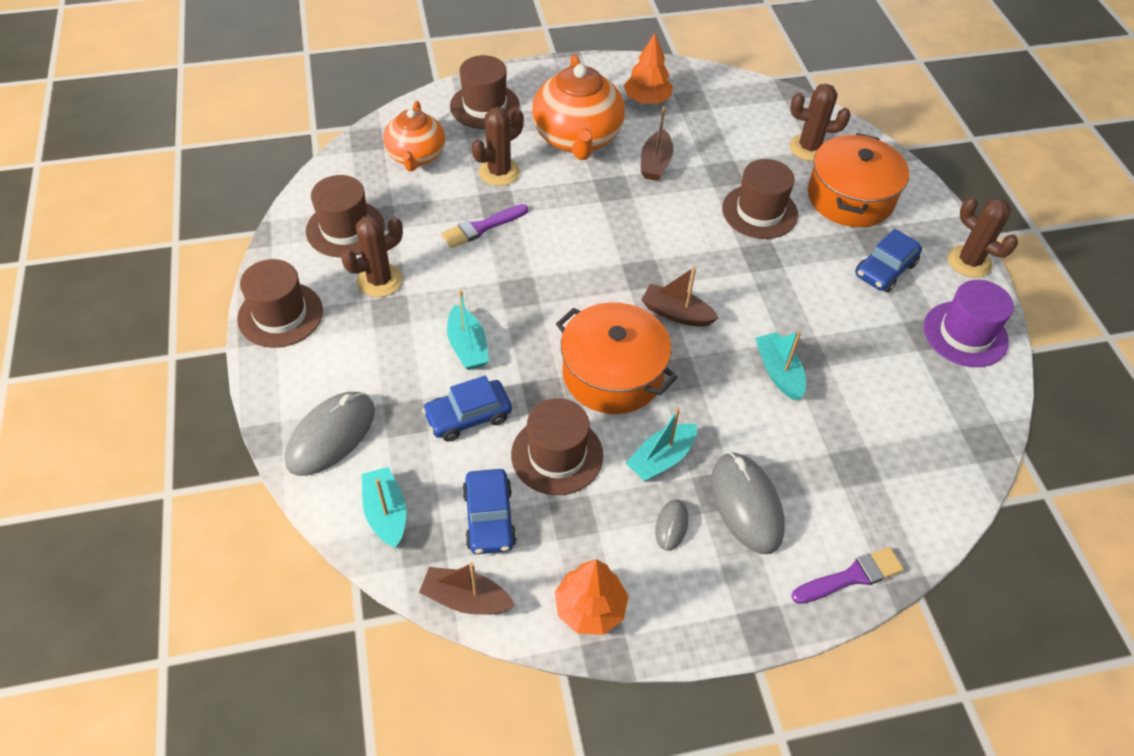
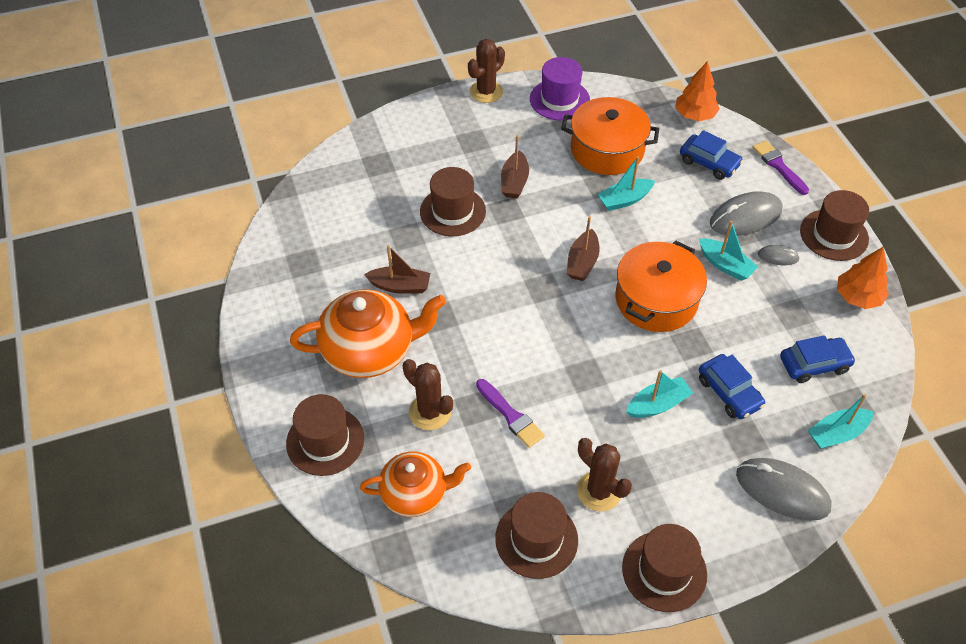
camera: 95 degrees left, 0 degrees up
brown boat [419,562,515,615] -> brown boat moved to [501,135,529,198]
brown hat [511,398,603,495] -> brown hat moved to [800,190,869,261]
orange tree [624,33,673,104] -> orange tree moved to [675,61,720,121]
brown cactus [790,84,850,161] -> none
orange pot [808,133,909,227] -> orange pot moved to [561,97,659,175]
blue car [855,228,922,292] -> blue car moved to [680,130,743,180]

